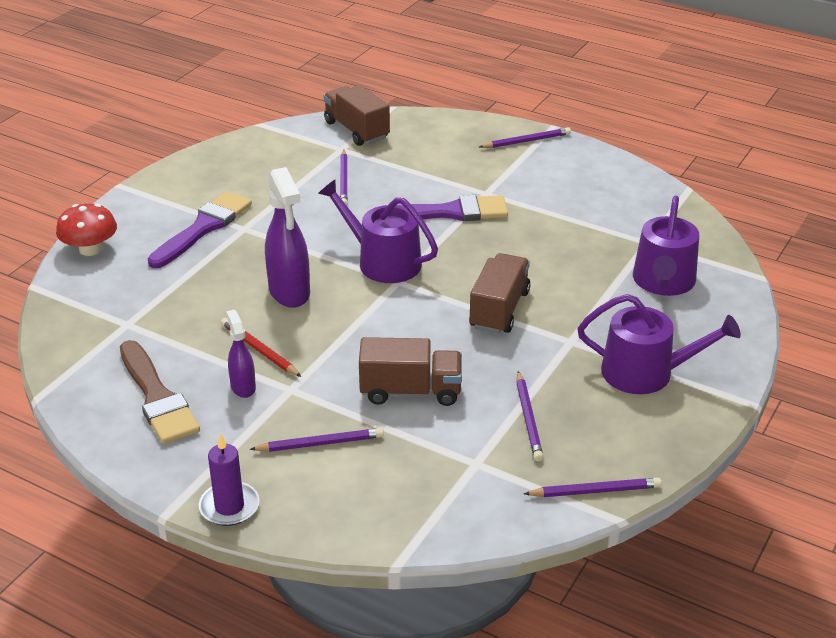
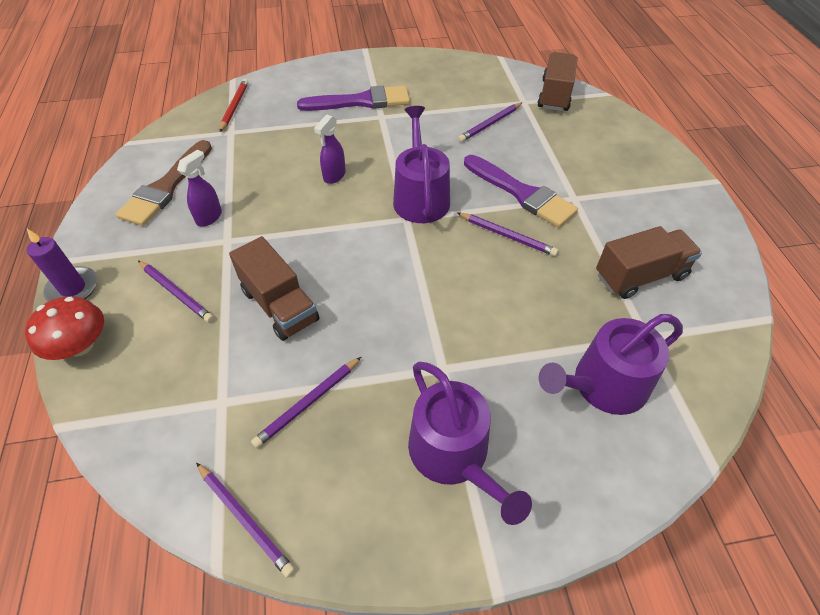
camera: 50 degrees right, 15 degrees up
red mushroom [56,204,117,256] -> red mushroom moved to [25,296,104,360]
red pencil [221,318,301,377] -> red pencil moved to [220,79,249,132]
purple spray bottle [265,167,310,308] -> purple spray bottle [314,114,346,184], size x0.56
brown truck [469,253,531,334] -> brown truck moved to [596,226,702,299]
purple pencil [479,127,571,148] -> purple pencil moved to [457,212,558,256]

